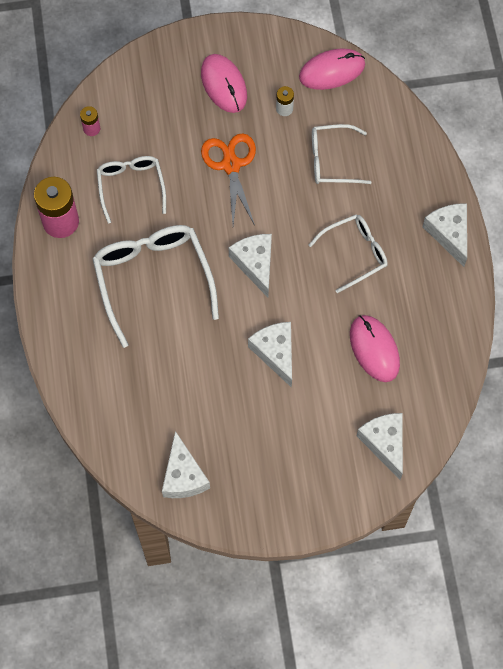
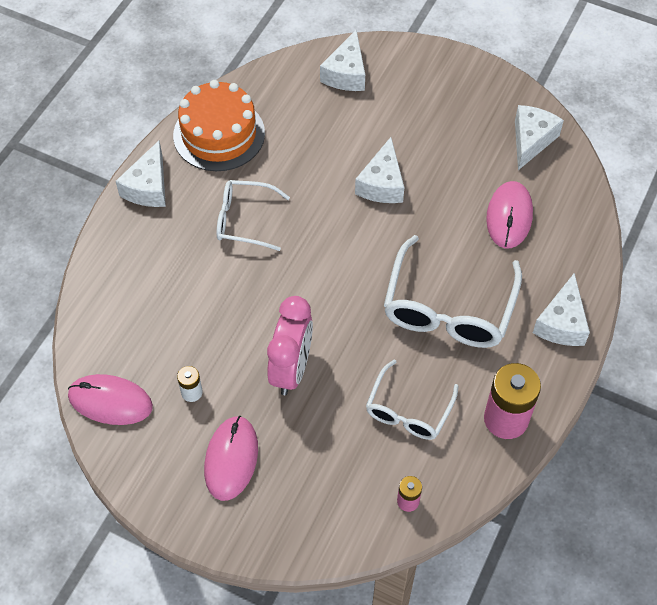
camera: 145 degrees left, 10 degrees down
orange scissors [201,133,256,226] -> pink clock [267,296,313,395]
white cheese [229,234,272,297] -> white cheese moved to [533,273,590,346]
white glasses [312,124,372,184] -> none
pink mouse [350,315,400,382] -> pink mouse moved to [486,181,533,248]
none -> orange cake [173,80,265,171]

